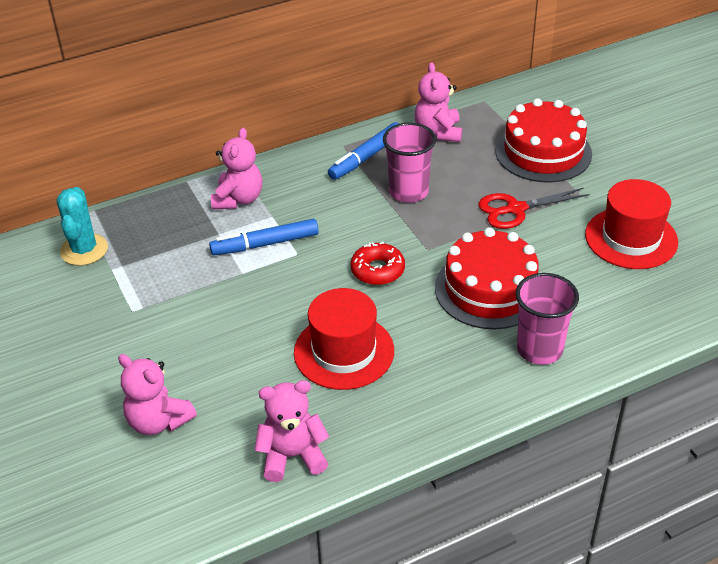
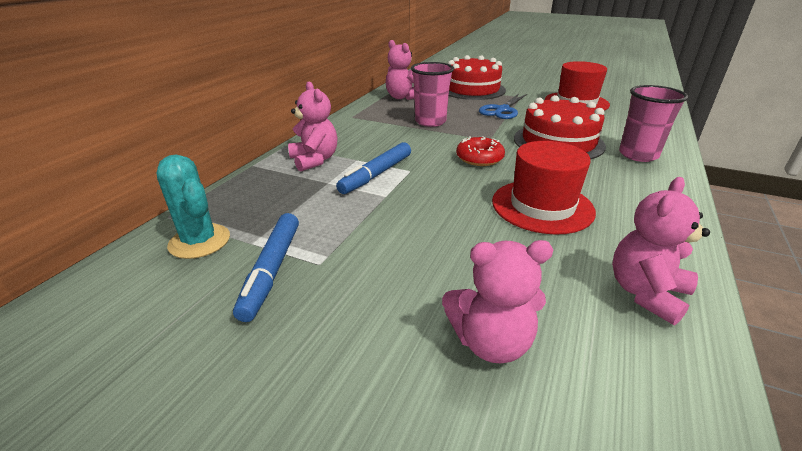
camera: 40 degrees left, 10 degrees down
blue marker [328,122,399,180] -> blue marker moved to [233,213,299,322]
red scissors [478,188,590,229] -> blue scissors [479,94,527,119]

